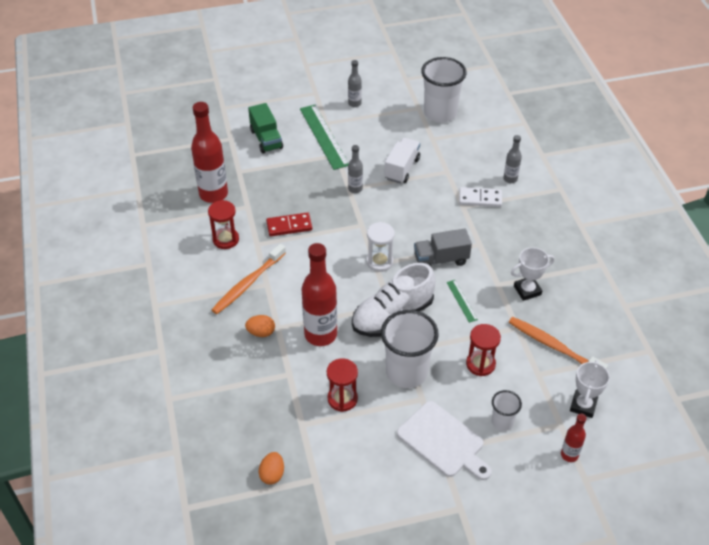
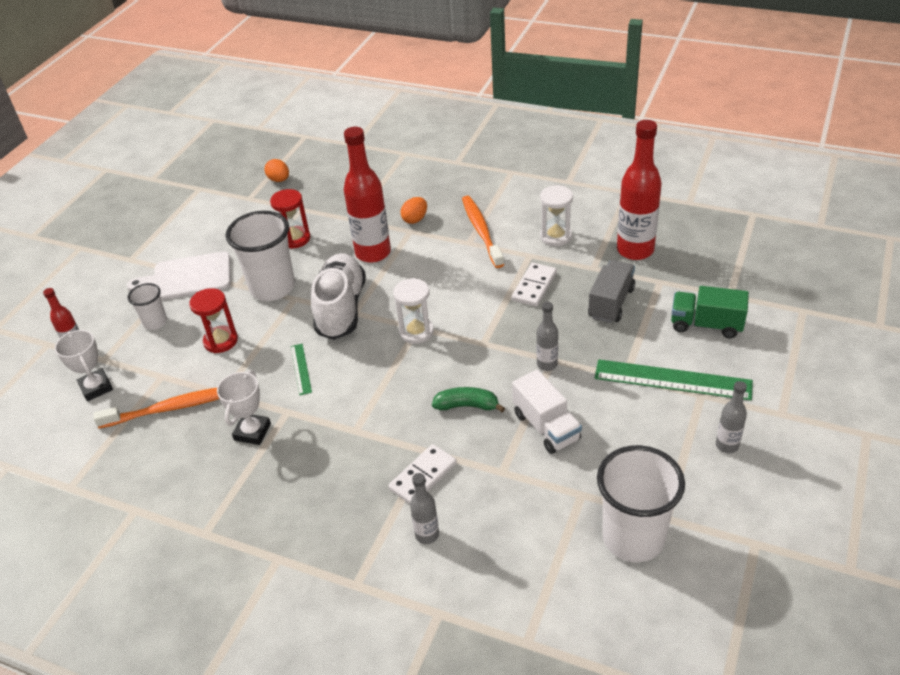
camera: 130 degrees right, 5 degrees down
red hourglass [208,200,239,249] -> white hourglass [540,185,573,246]
red domino [266,212,312,236] -> white domino [512,263,557,307]
grey truck [414,228,472,268] -> grey truck moved to [588,260,635,323]
green ruler [447,280,478,323] -> green ruler turned 60 degrees clockwise [291,344,312,395]
none -> green banana [432,387,505,412]

